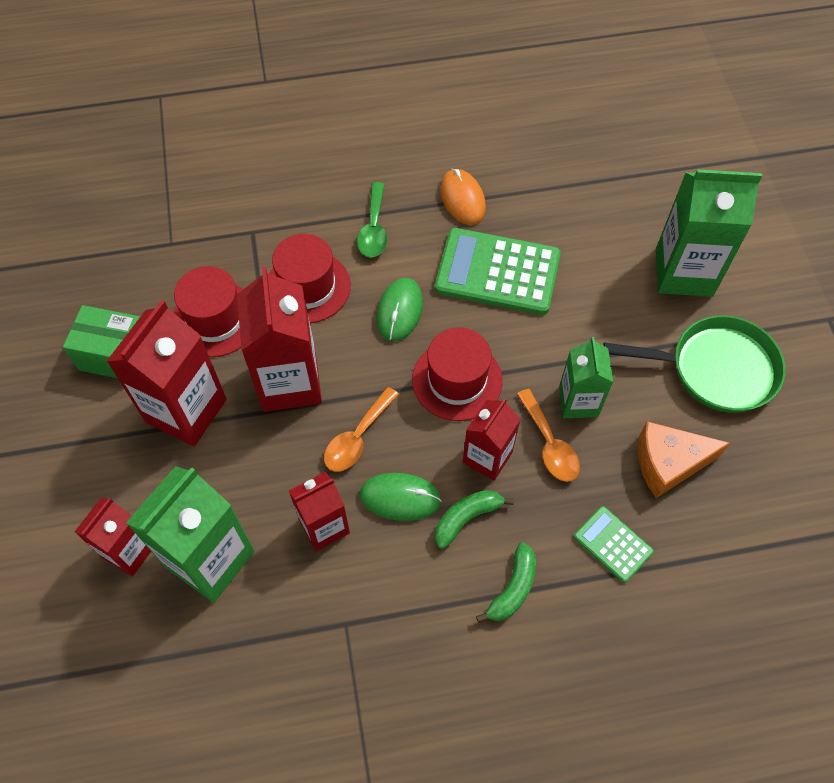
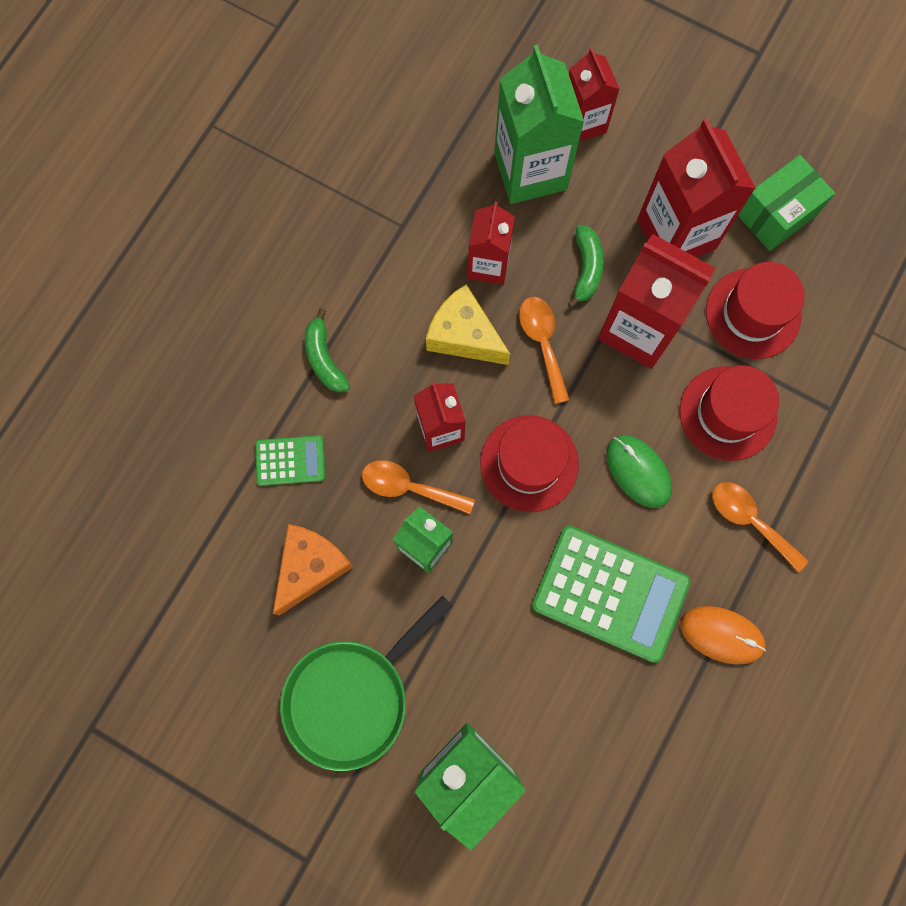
camera: 130 degrees right, 15 degrees up
green spoon [357,182,387,258] -> orange spoon [712,482,809,572]
green mouse [360,473,442,521] -> yellow cheese [426,284,510,365]
green calculator [435,228,561,315] -> green calculator turned 60 degrees clockwise [532,526,691,663]
green banana [435,490,514,549] -> green banana moved to [568,225,604,308]

